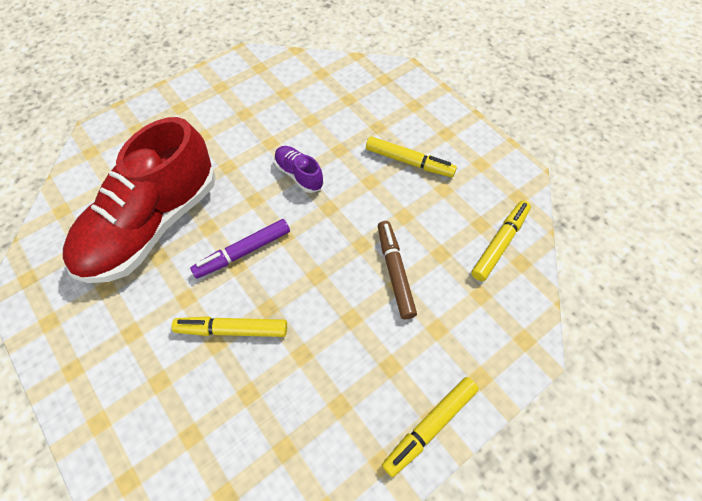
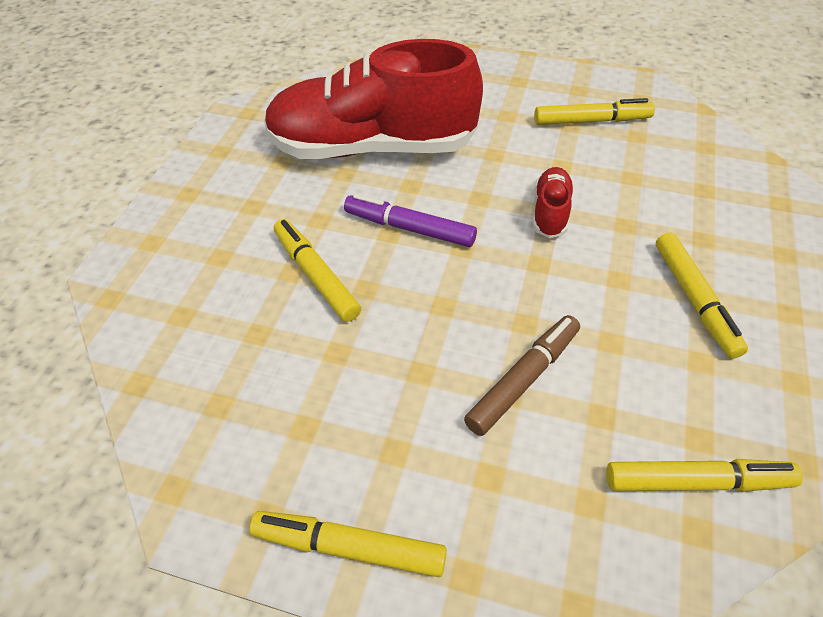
camera: 55 degrees right, 10 degrees down
purple shoe [274,146,324,193] -> red shoe [533,167,574,238]
none -> yellow marker [534,98,655,125]

